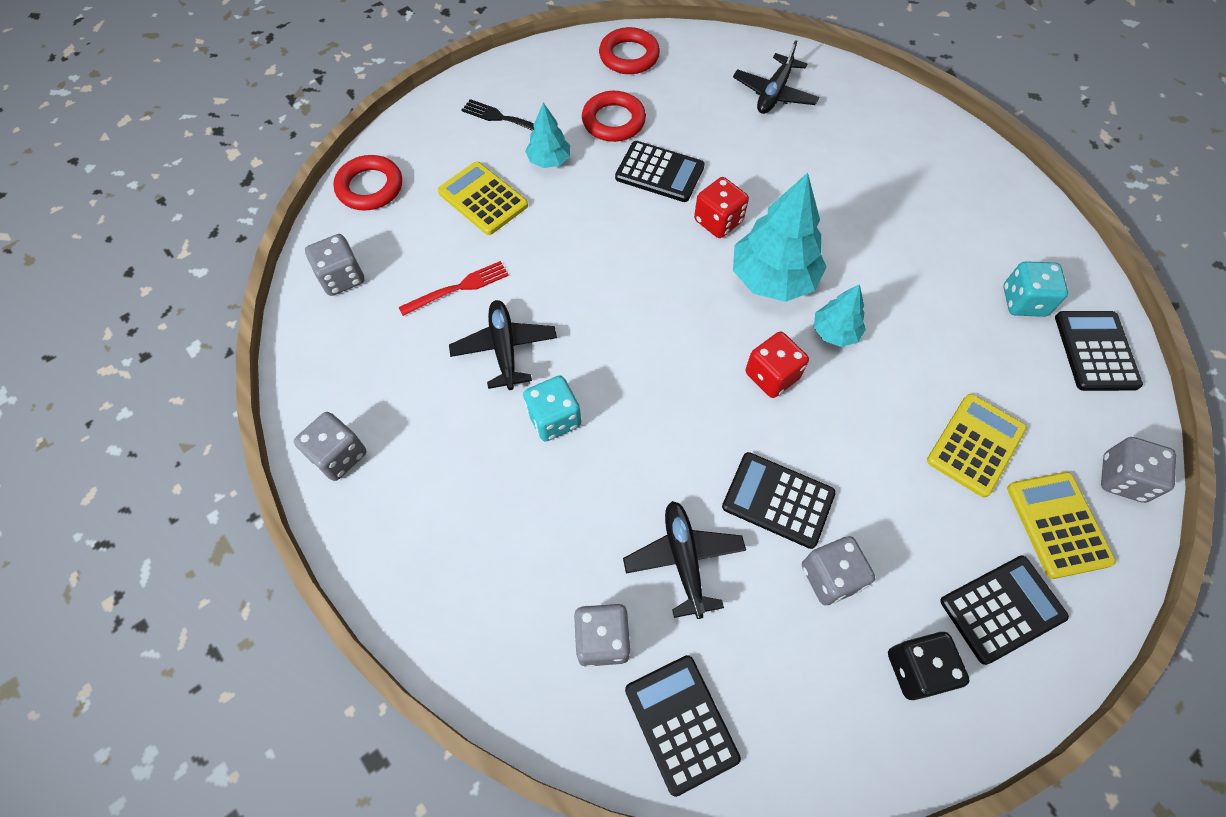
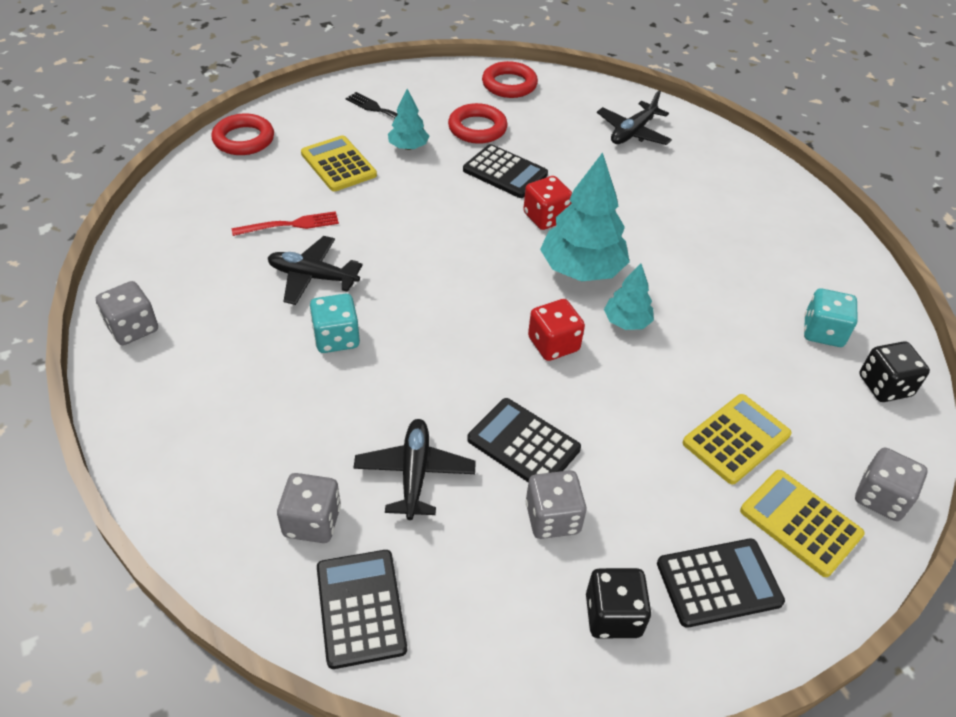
camera: 10 degrees right, 15 degrees down
grey dice [305,234,364,296] -> none
black plane [449,300,557,390] -> black plane turned 75 degrees counterclockwise [268,236,363,305]
yellow calculator [1007,472,1116,579] -> yellow calculator turned 45 degrees counterclockwise [740,470,865,577]
black calculator [1055,311,1143,391] -> black dice [859,341,930,402]

